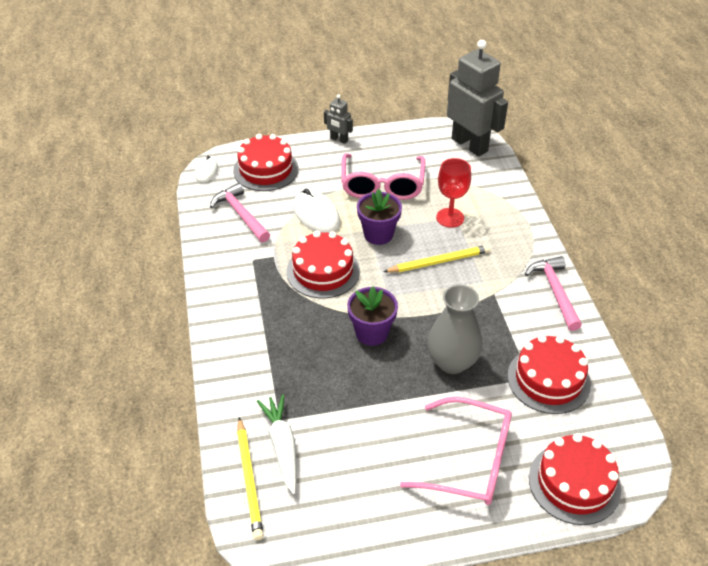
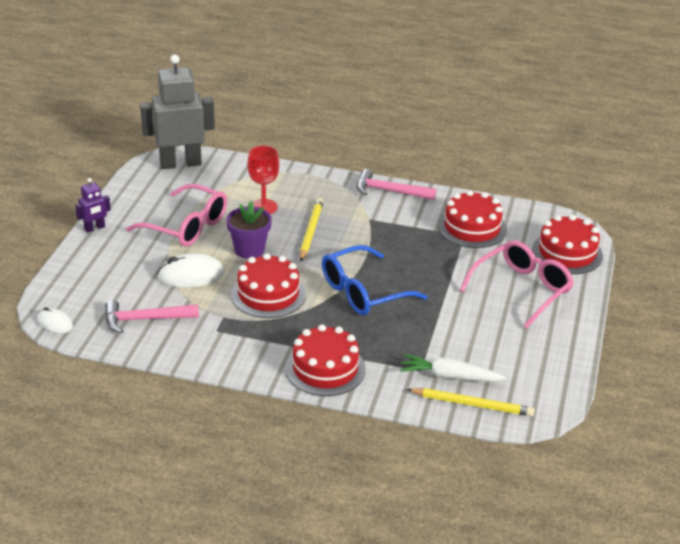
camera: 65 degrees left, 10 degrees down
red cake [233,134,298,191] -> red cake moved to [285,324,366,396]
grey robot [324,94,353,144] -> purple robot [75,178,111,233]
purple flower pot [347,287,398,346] -> blue glasses [322,245,428,315]
grey vase [427,285,482,374] -> none

